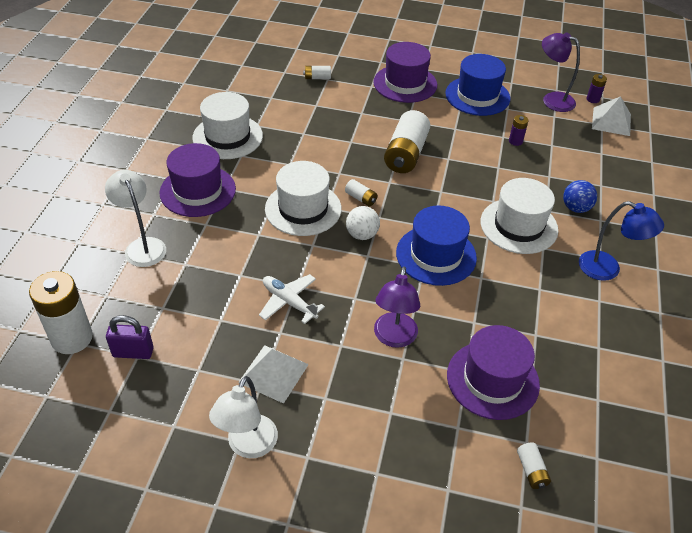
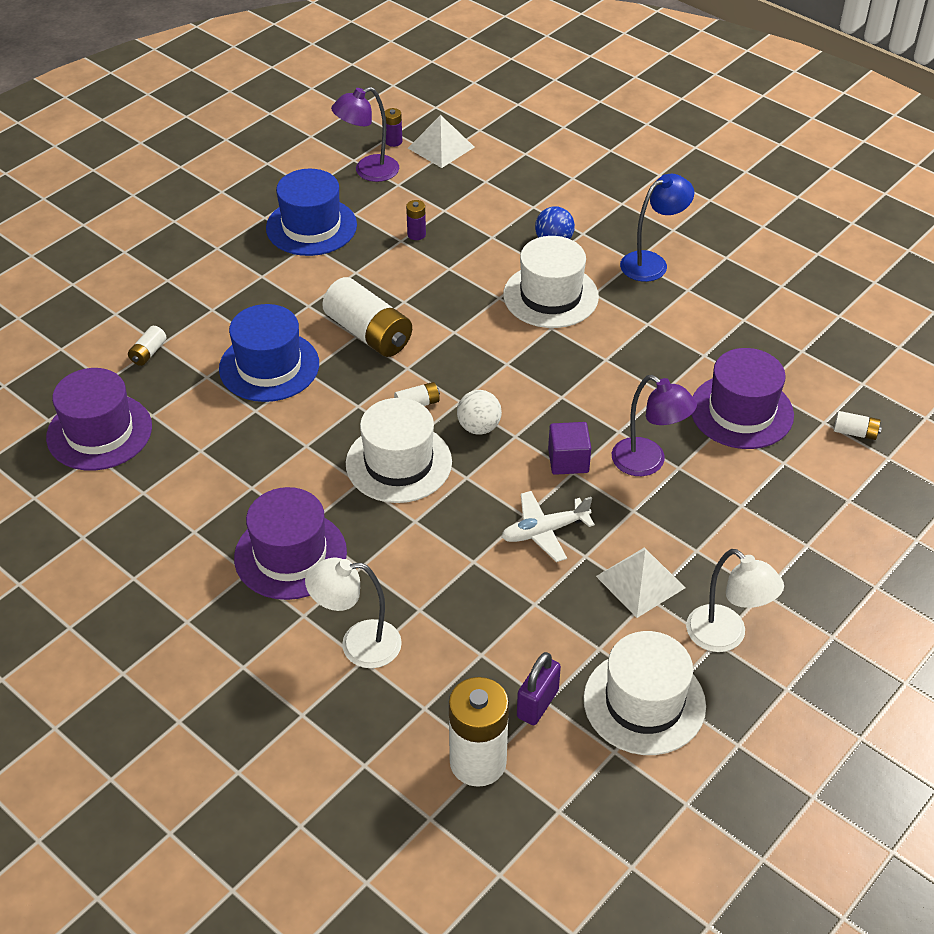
camera: 60 degrees left, 0 degrees up
white hat [192,92,263,159] -> white hat moved to [583,631,706,755]
purple hat [373,42,437,103] -> purple hat moved to [46,368,152,471]
blue hat [396,205,477,286] -> blue hat moved to [219,304,319,402]
none -> purple cube [548,422,591,475]

